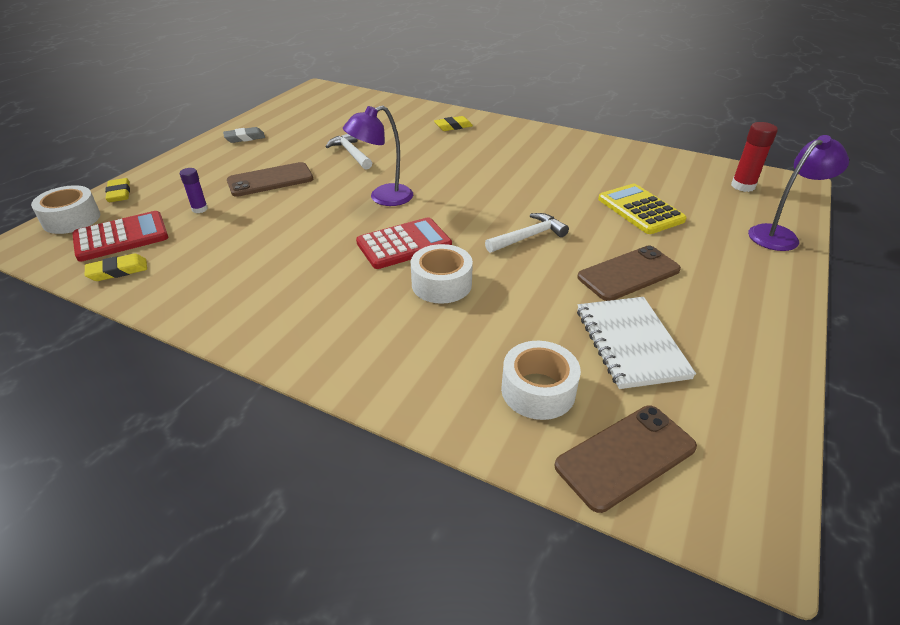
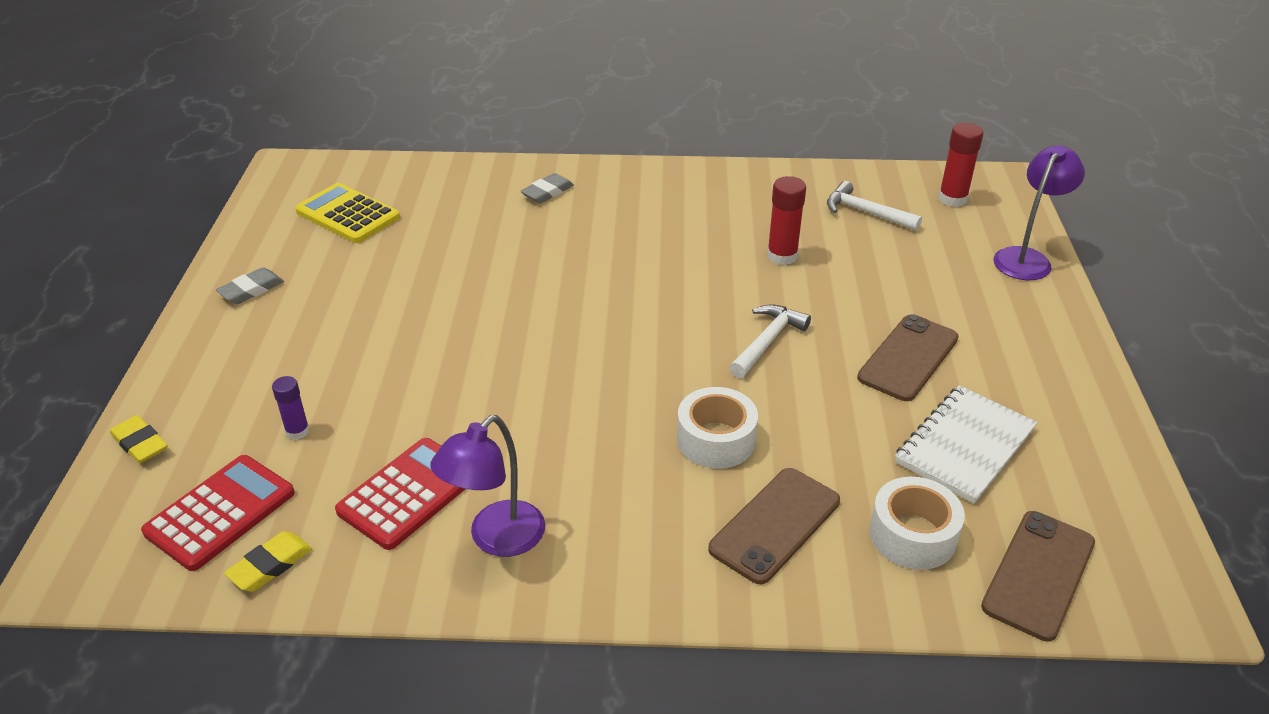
camera: 25 degrees left, 0 degrees up
white tape [31,185,100,234] -> none
brown phone [227,162,313,197] -> brown phone moved to [708,468,840,584]
white hammer [326,134,372,170] -> white hammer moved to [827,181,922,231]
purple lamp [343,106,413,206] -> purple lamp moved to [430,415,545,557]
red calculator [356,217,452,269] -> red calculator moved to [335,438,465,550]
yellow eraser [434,116,473,131] -> grey eraser [520,173,574,204]
white notebook [577,297,696,389] -> white notebook turned 75 degrees clockwise [895,385,1037,504]
yellow calculator [598,184,687,234] -> yellow calculator moved to [295,183,400,243]
none -> red glue stick [767,176,806,265]

